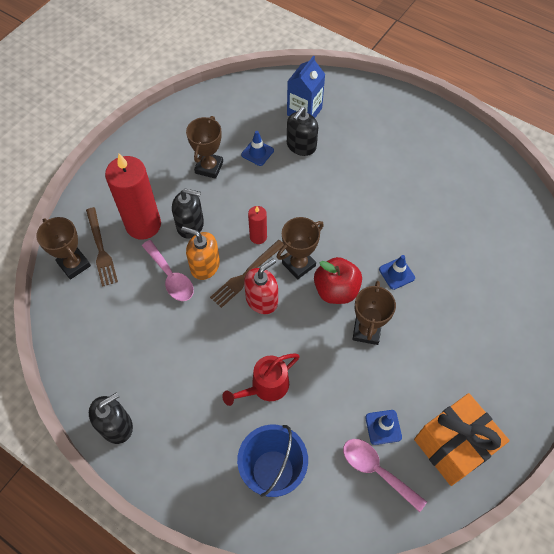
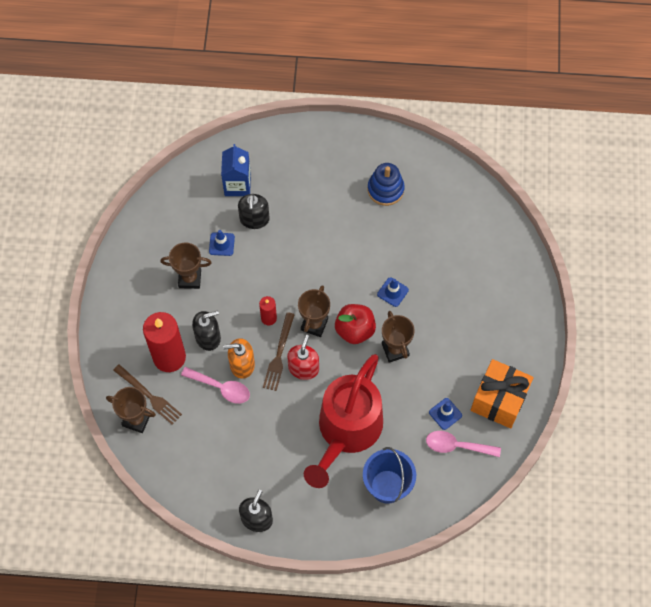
camera: 30 degrees left, 5 degrees up
brown trophy [186,116,223,179] -> brown trophy turned 75 degrees counterclockwise [160,242,212,289]
red watering can [222,353,300,406] -> red watering can [304,354,383,488], size x2.09
none -> blue stacking toy [367,163,405,206]

